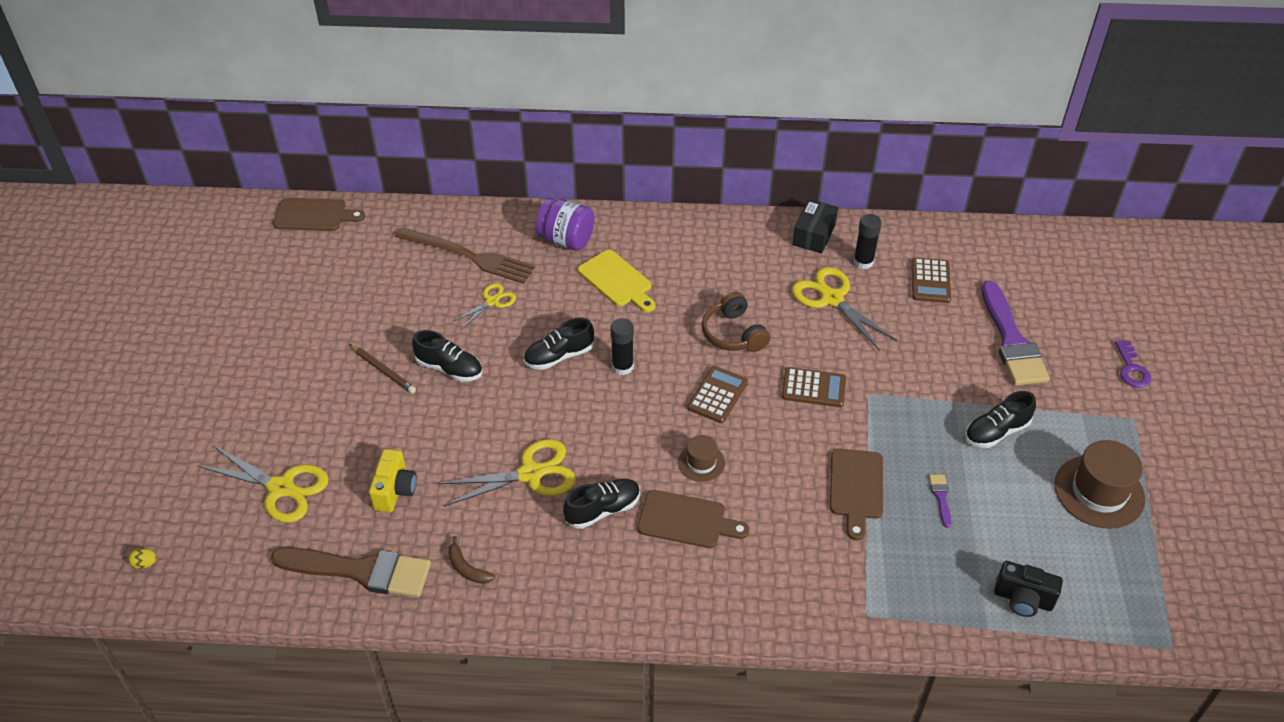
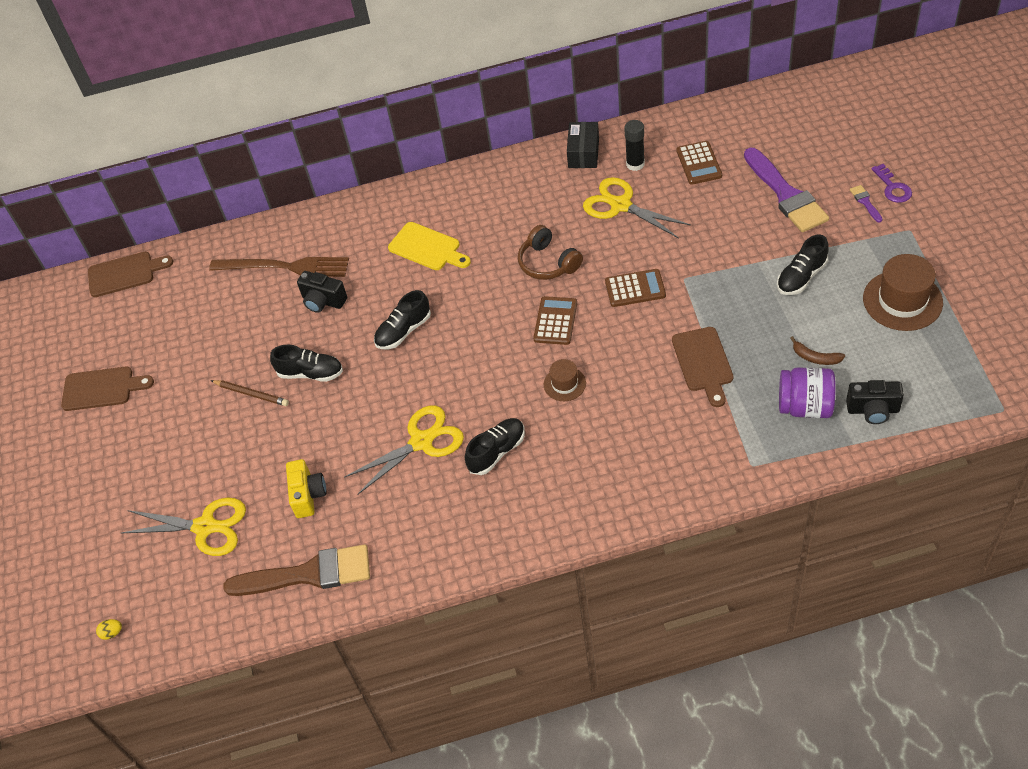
camera: 10 degrees left, 5 degrees up
brown banana [448,536,495,584] -> brown banana moved to [790,336,845,365]
yellow scissors [452,283,516,330] -> black camera [297,271,347,313]
purple jar [535,198,595,251] -> purple jar moved to [779,367,836,418]
black glue stick [610,318,634,375] -> none
brown cutting board [637,490,749,548] -> brown cutting board moved to [61,367,154,411]
purple brush [929,474,951,528] -> purple brush moved to [850,185,882,223]

